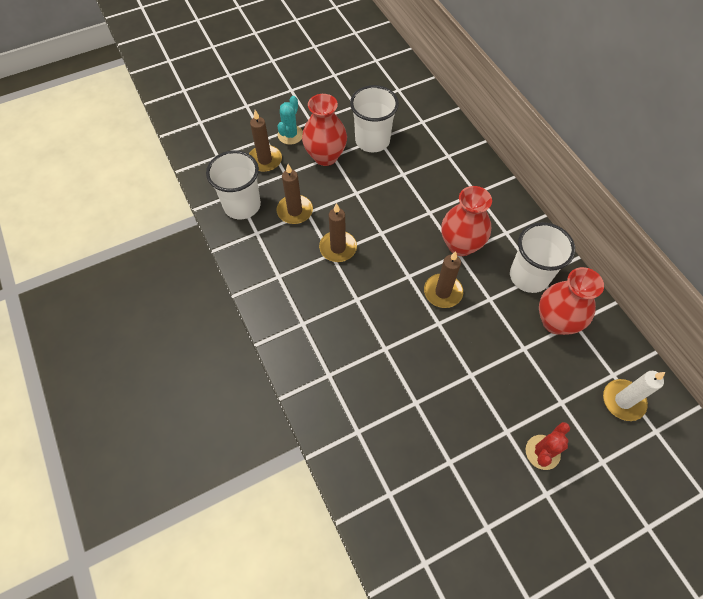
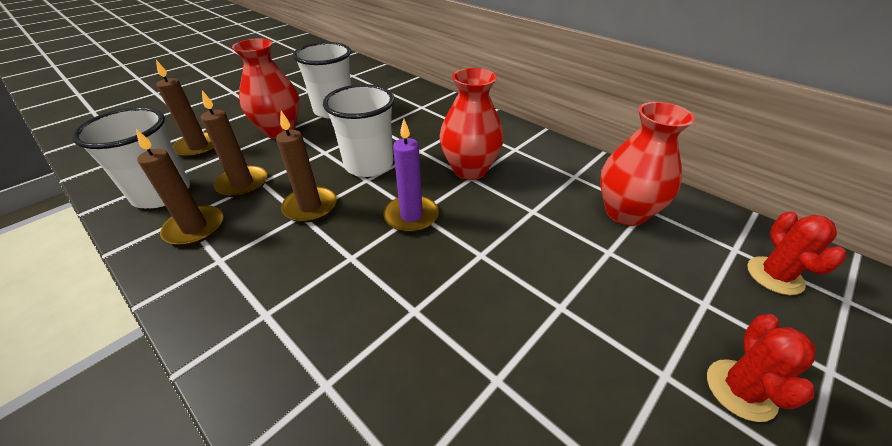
camera: 20 degrees left, 20 degrees down
turquoise cactus [278,96,303,145] -> none
brown candle [424,251,463,308] -> brown candle moved to [136,129,223,246]
white cup [510,222,575,293] -> white cup moved to [323,84,395,177]
white candle [603,371,665,421] -> red cactus [747,211,846,295]
none -> purple candle [384,119,439,233]

